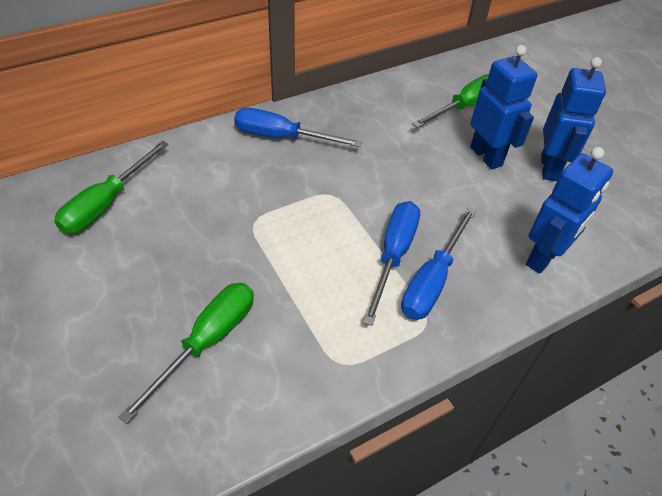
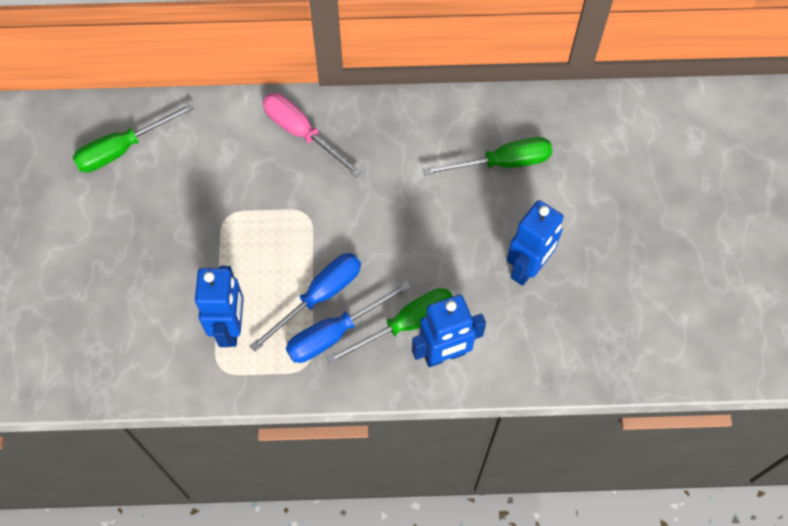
camera: 30 degrees right, 15 degrees up
green screwdriver [118,283,254,424] -> green screwdriver moved to [326,288,453,365]
blue screwdriver [234,108,362,147] -> pink screwdriver [263,93,362,177]
blue robot [470,45,537,170] -> blue robot moved to [195,266,244,347]

